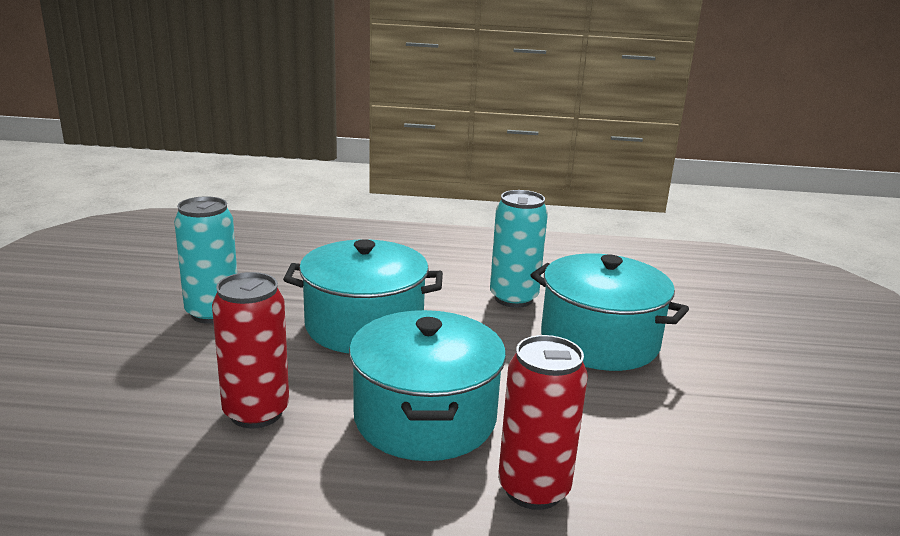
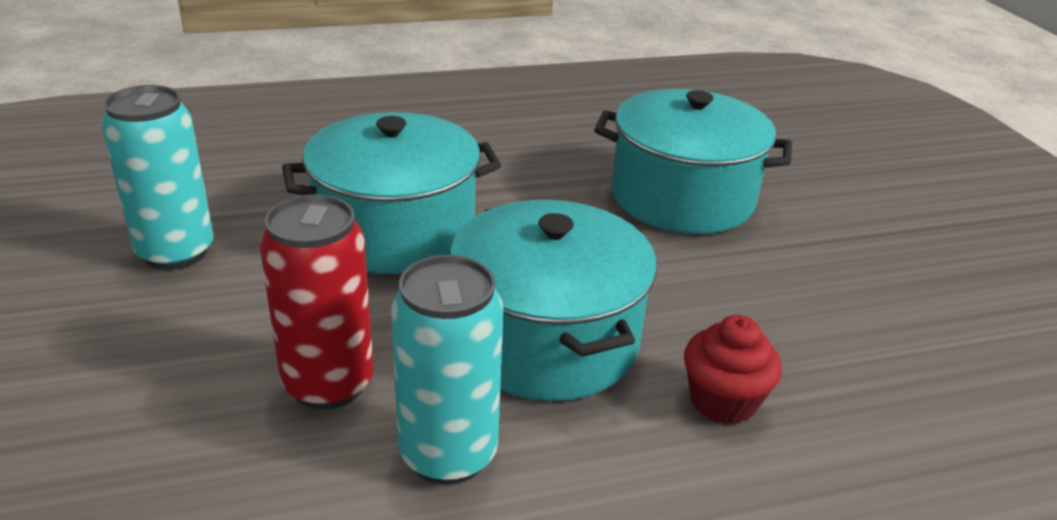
camera: 20 degrees left, 10 degrees up
turquoise can [490,190,548,308] -> turquoise can moved to [391,255,504,485]
red can [498,335,588,510] -> red cupcake [684,315,782,425]

